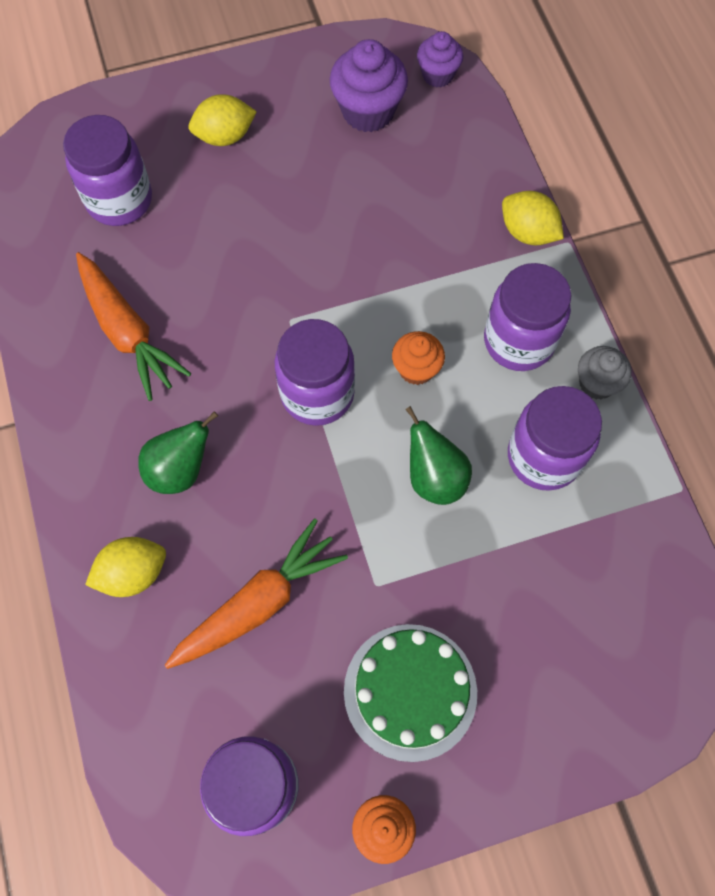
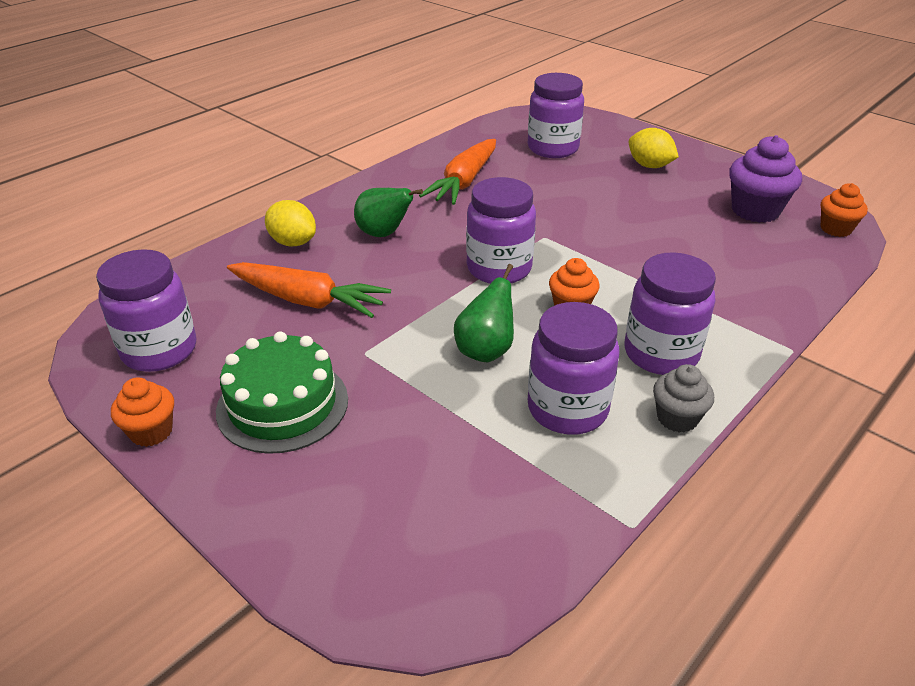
camera: 60 degrees right, 30 degrees down
purple cupcake [417,31,463,87] -> orange cupcake [821,183,868,237]
yellow lemon [502,191,564,245] -> none

